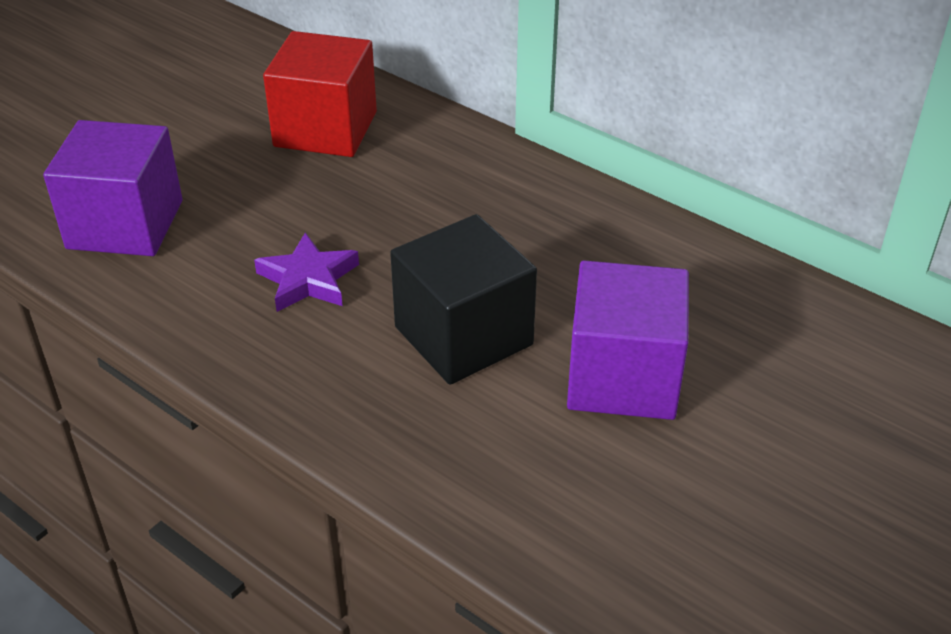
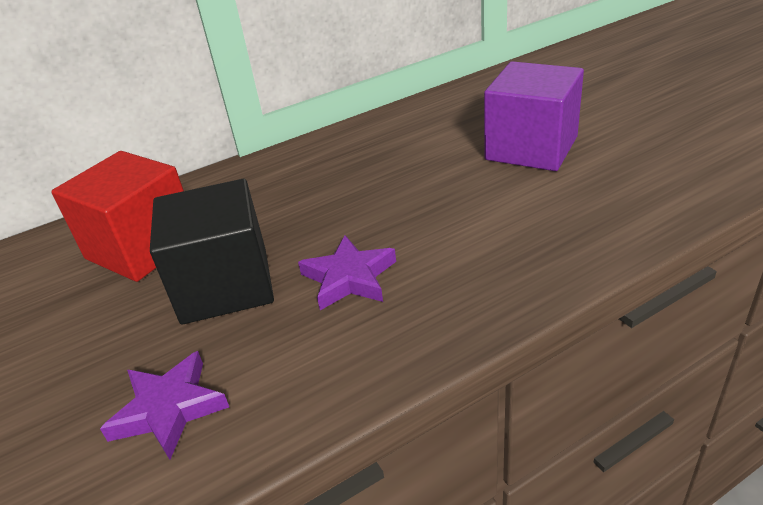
camera: 65 degrees left, 5 degrees down
purple cube [43,120,183,256] -> purple star [100,351,229,460]
black cube [390,214,537,385] -> black cube moved to [150,179,274,325]

